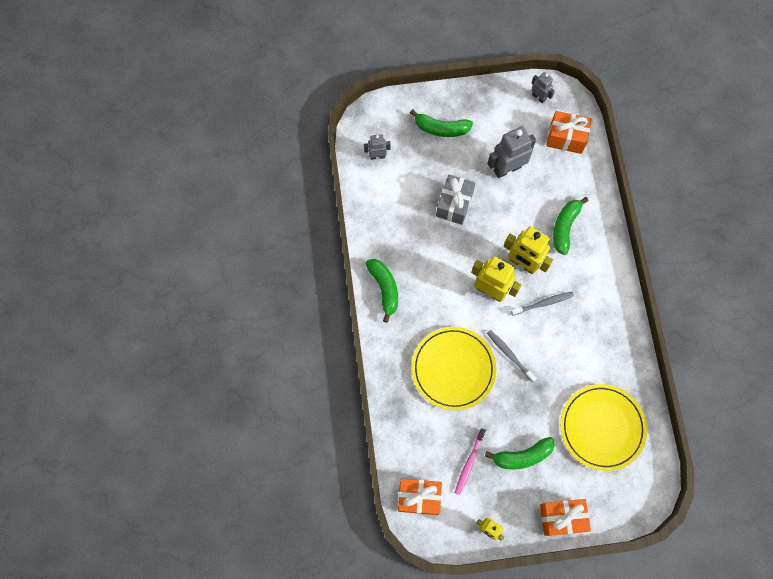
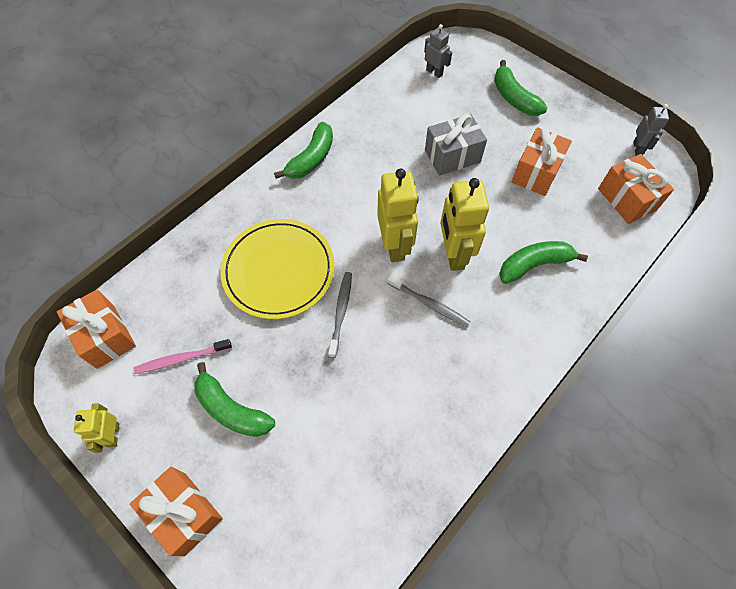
camera: 50 degrees right, 10 degrees down
grey robot [487,126,536,178] -> orange gift [512,127,572,196]
yellow plate [560,384,647,471] -> none

